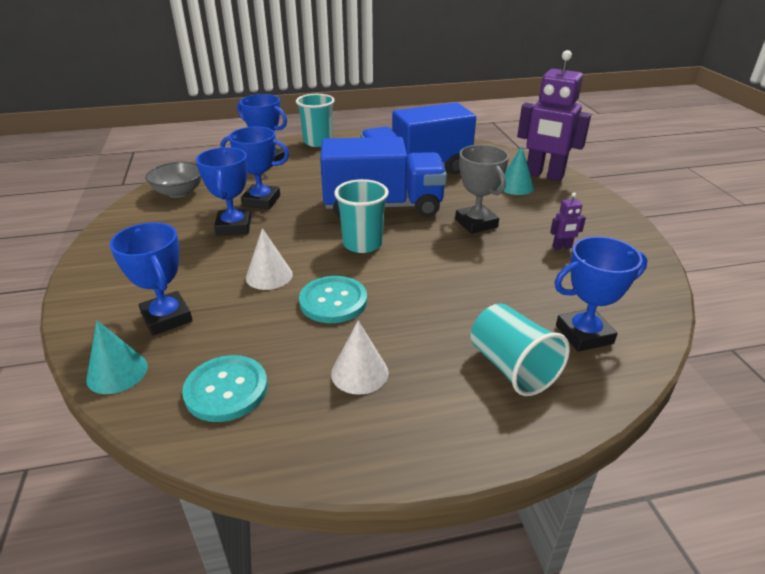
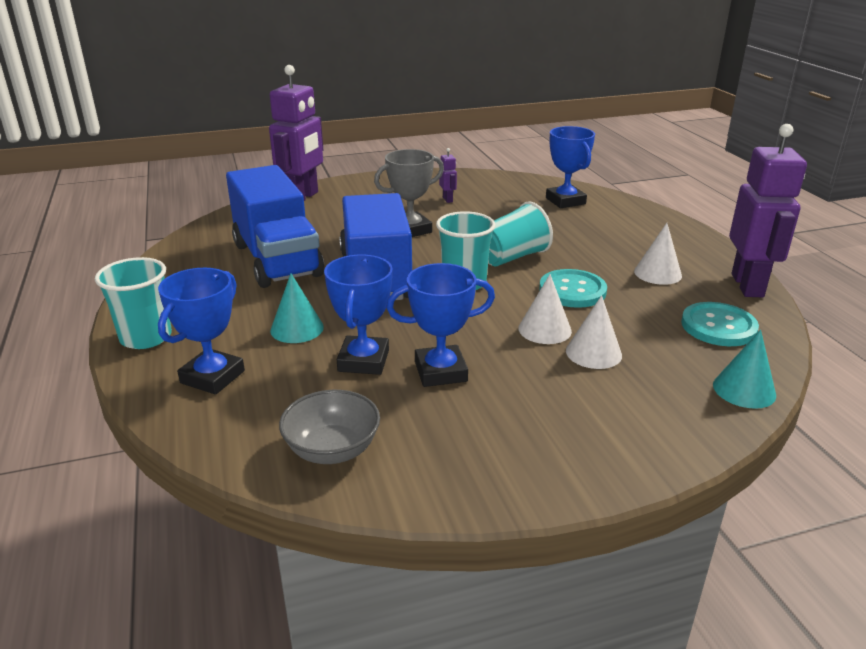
camera: 95 degrees left, 5 degrees down
blue trophy [110,222,193,335] -> none
turquoise cup [471,303,570,396] -> turquoise cup moved to [488,201,553,266]
turquoise cone [498,146,534,195] -> turquoise cone moved to [270,274,324,343]
none -> white cone [566,295,622,369]
none -> purple robot [729,124,807,298]

